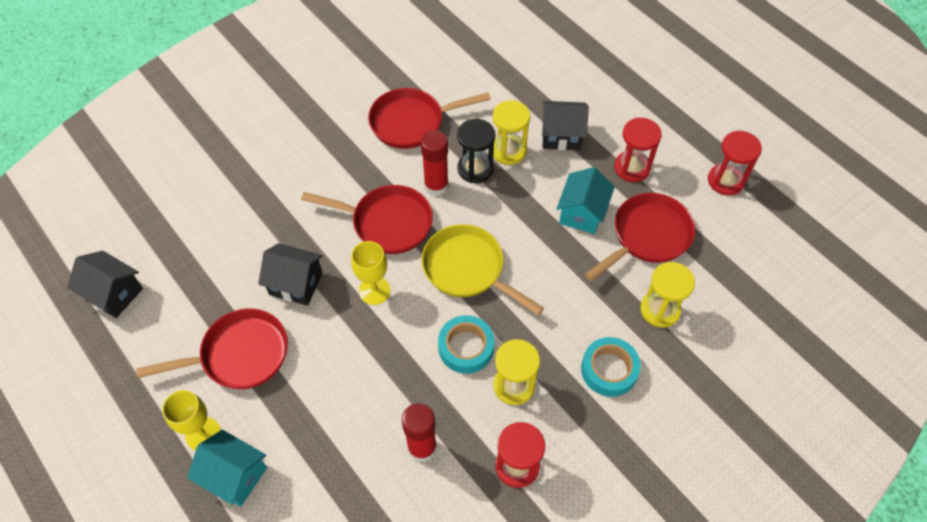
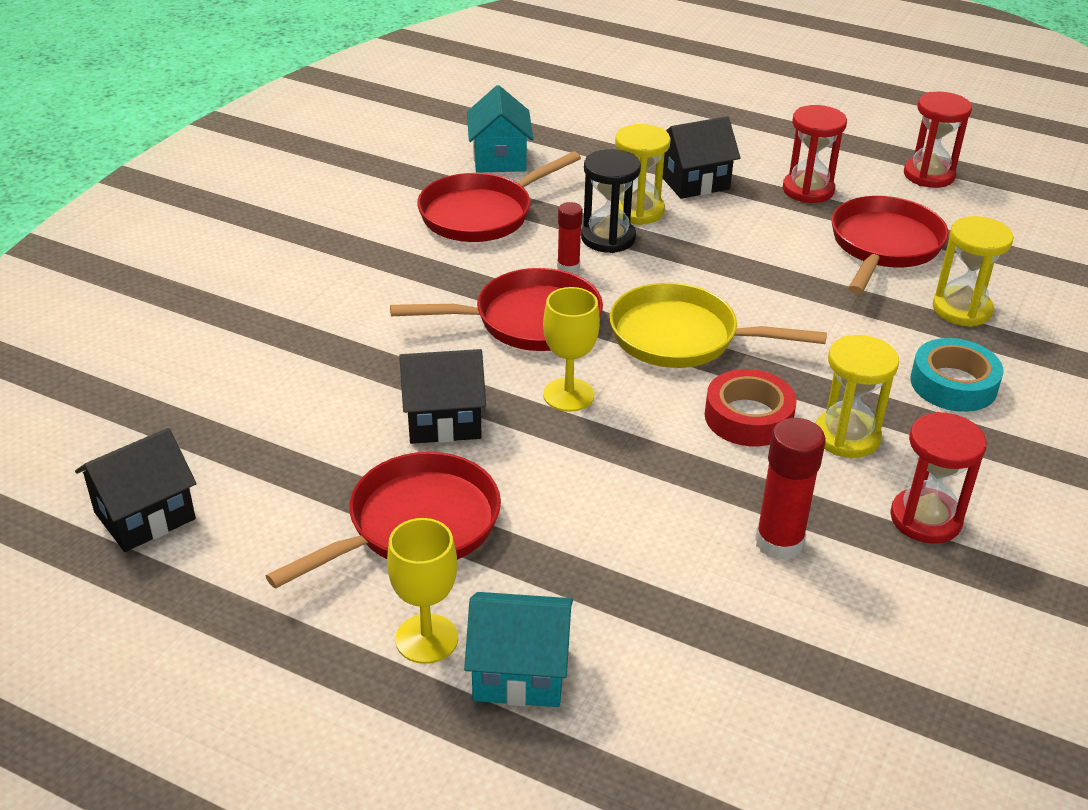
camera: 25 degrees left, 20 degrees down
black house [67,251,143,318] -> black house turned 45 degrees counterclockwise [75,428,197,552]
red glue stick [421,130,449,196] -> red glue stick [557,202,583,274], size x0.61
turquoise tape [438,315,494,374] -> red tape [704,369,797,446]
turquoise house [557,167,615,234] -> turquoise house moved to [467,85,533,173]

